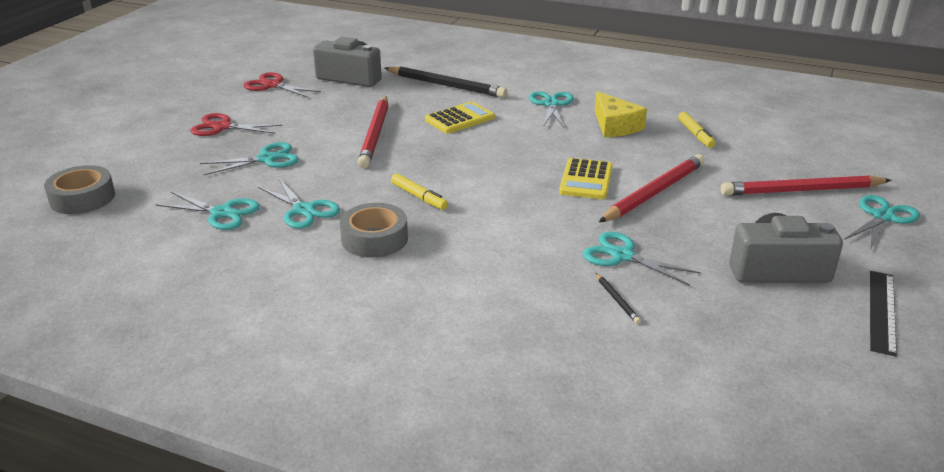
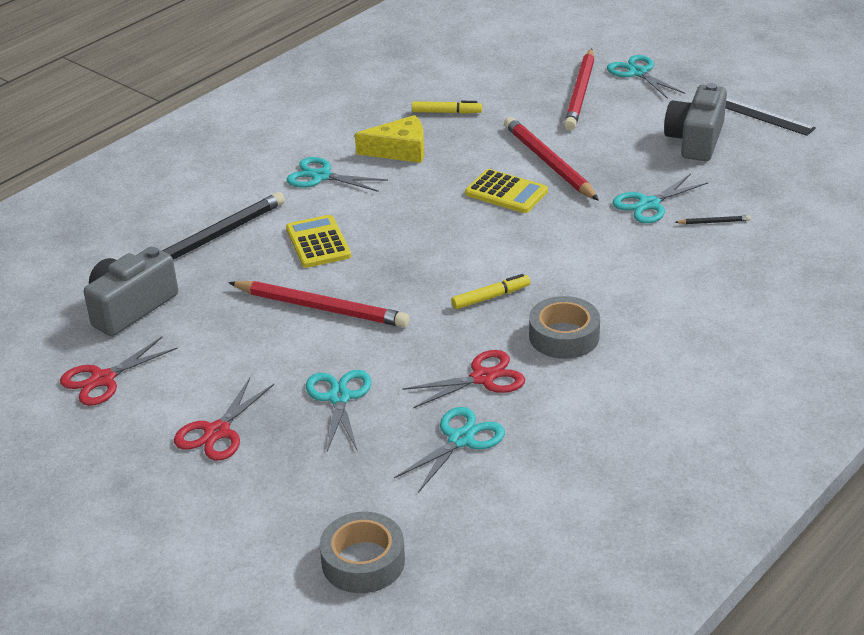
camera: 70 degrees left, 5 degrees up
turquoise scissors [258,179,340,229] -> red scissors [402,350,525,408]

